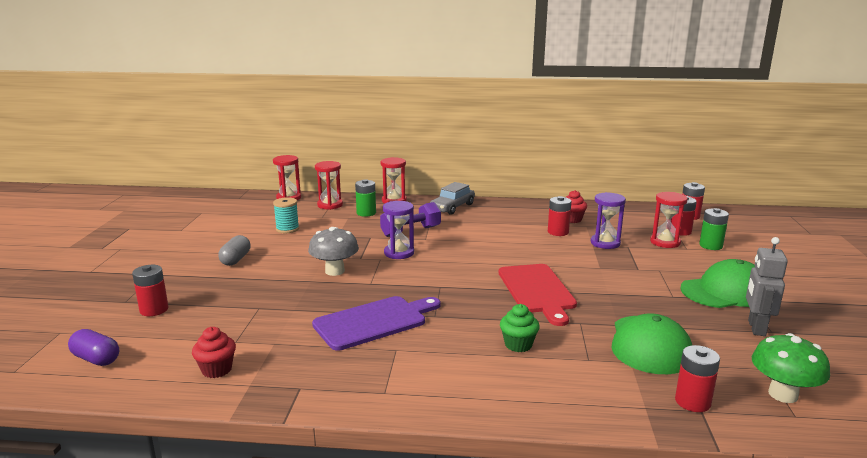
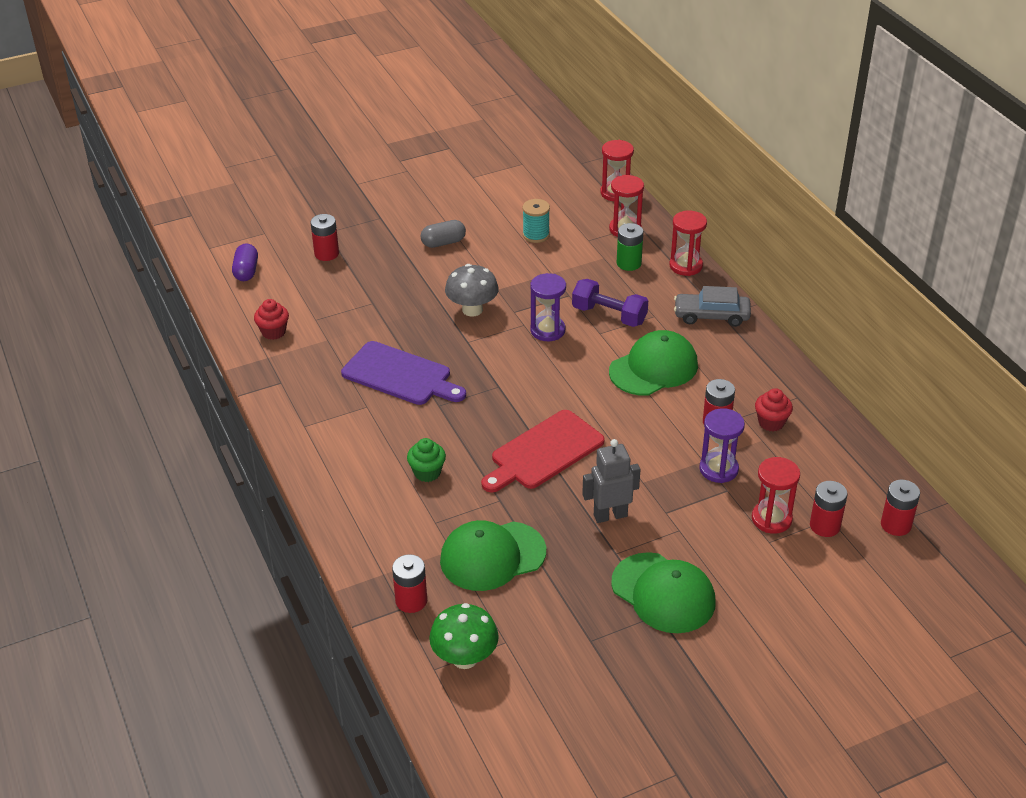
camera: 60 degrees right, 20 degrees up
green battery [699,208,729,250] -> none
grey robot [746,237,788,336] -> grey robot moved to [582,439,641,523]
none -> green cap [609,330,698,396]

